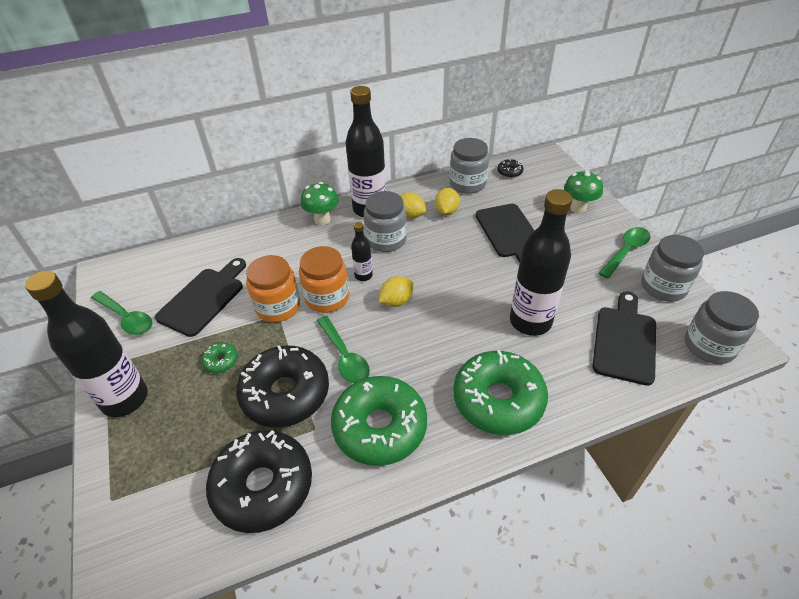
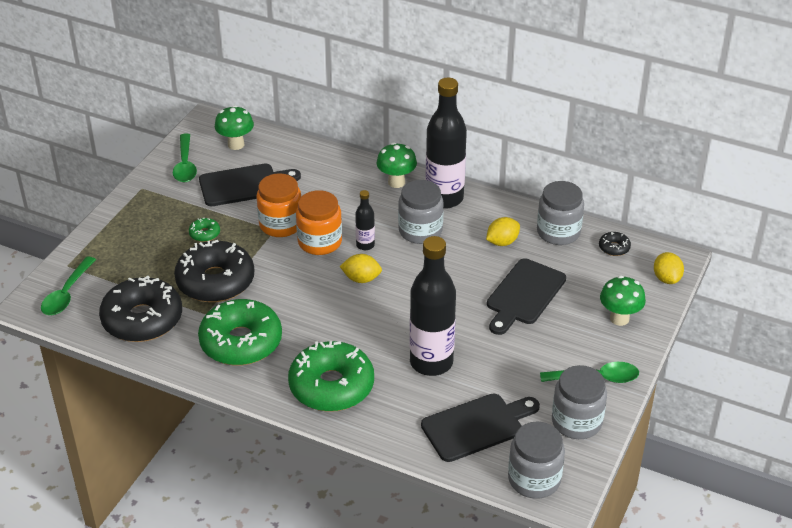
camera: 45 degrees right, 5 degrees down
black bottle [25,271,148,417] -> none
green spoon [316,316,370,384] -> green spoon moved to [41,257,96,315]
yellow lemon [400,192,426,218] -> yellow lemon moved to [654,252,684,284]
none -> green mushroom [215,105,254,150]

